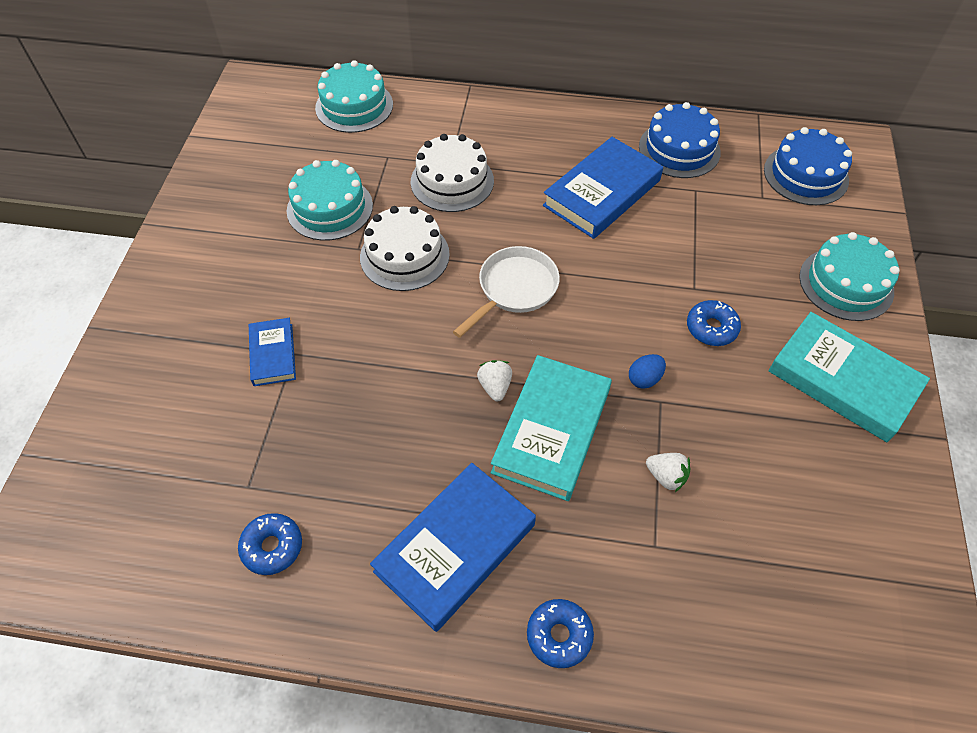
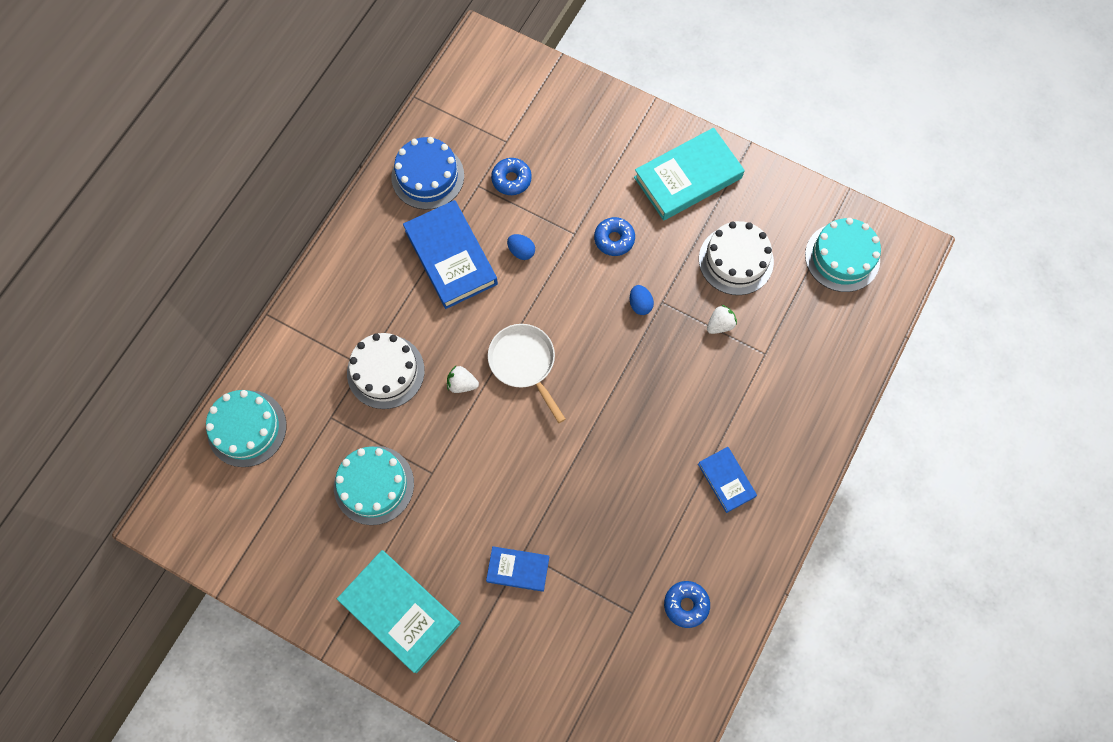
camera: 70 degrees left, 15 degrees up
white cake [360,206,450,291] -> white cake moved to [699,221,774,295]
blue book [370,463,536,632] -> blue book [698,447,757,513], size x0.55
white strawberry [477,360,512,401] -> white strawberry moved to [447,366,479,393]
turquoise book [491,355,612,501] -> turquoise book moved to [337,550,461,673]
blue donut [527,599,594,668] -> blue donut moved to [491,158,532,195]
blue cake [764,127,852,205] -> none
turquoise cake [799,232,900,321] -> turquoise cake moved to [805,218,881,292]
none -> blue egg [507,234,535,260]

